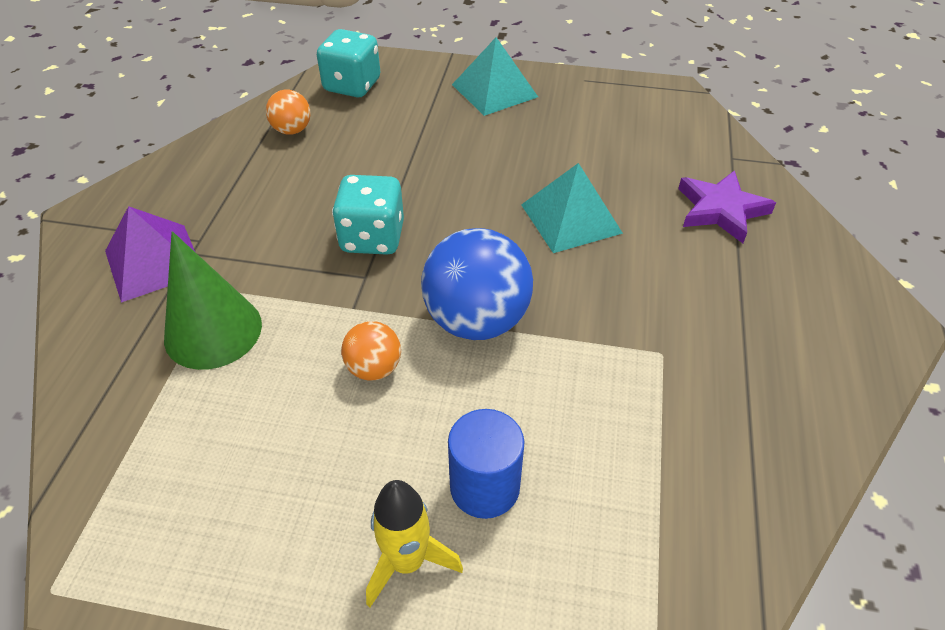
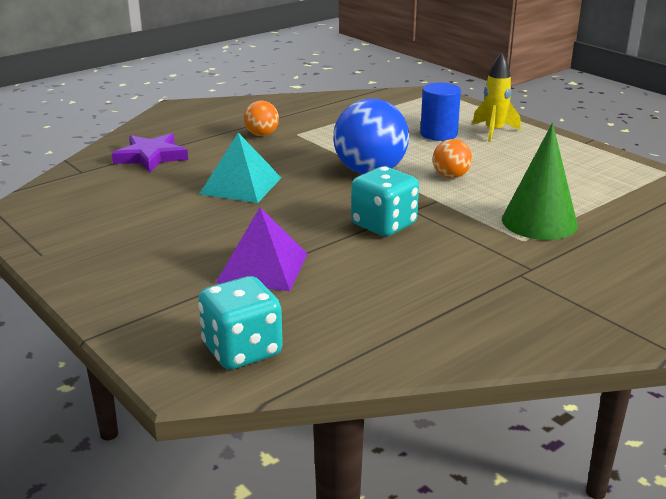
camera: 140 degrees left, 20 degrees down
purple pyramid [105,206,195,303] -> purple pyramid moved to [216,207,307,291]
orange ball [266,90,311,135] -> orange ball moved to [244,101,279,136]
turquoise pyramid [452,37,538,116] -> none

